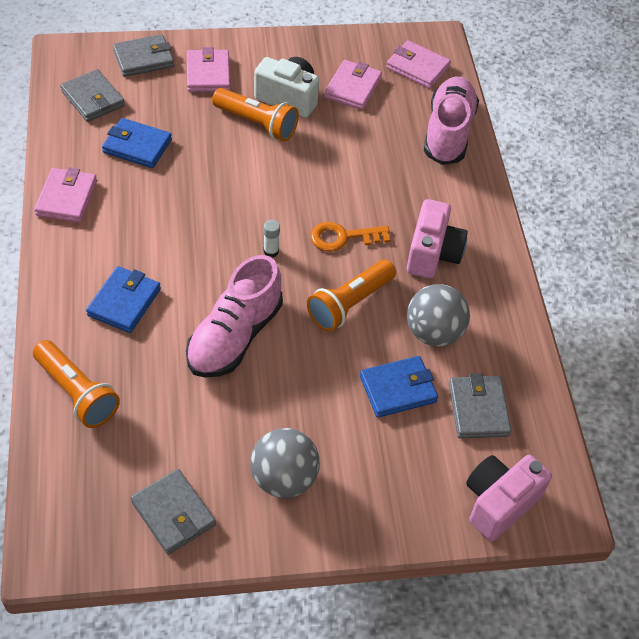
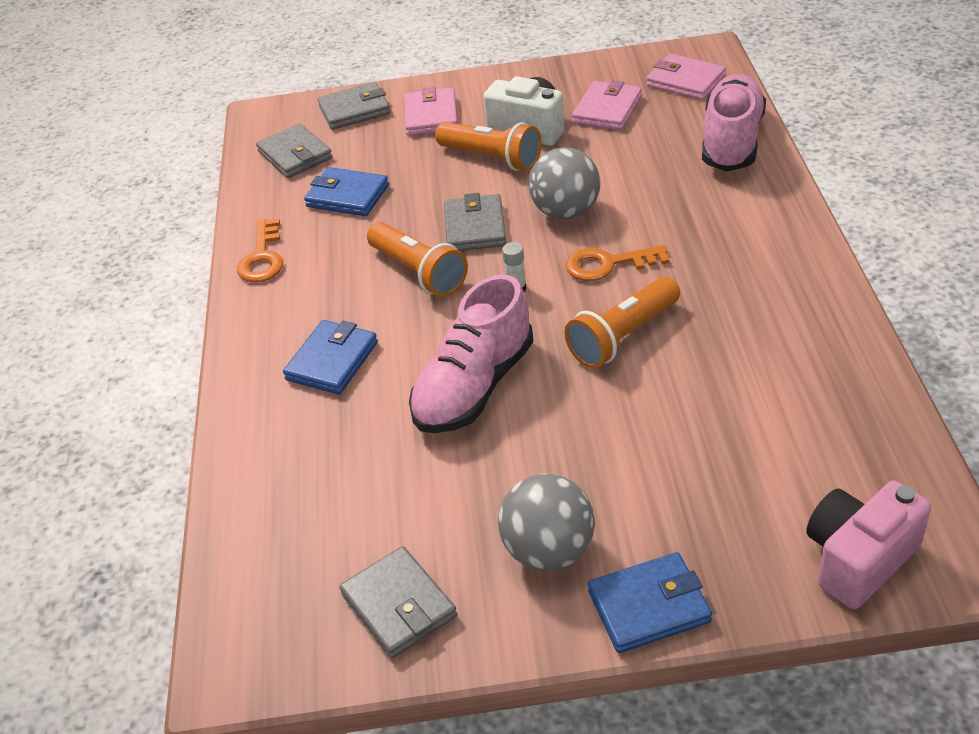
camera: 10 degrees right, 10 degrees down
orange flashlight [33,340,120,428] -> orange flashlight moved to [367,222,468,297]
pink wallet [34,167,97,223] -> orange key [237,218,283,282]
blue wallet [360,356,438,418] -> blue wallet moved to [588,552,712,653]
pink camera [407,199,468,279] -> none
grey ball [407,284,470,346] -> grey ball moved to [529,147,600,220]
grey wallet [449,373,512,438] -> grey wallet moved to [444,193,506,251]

